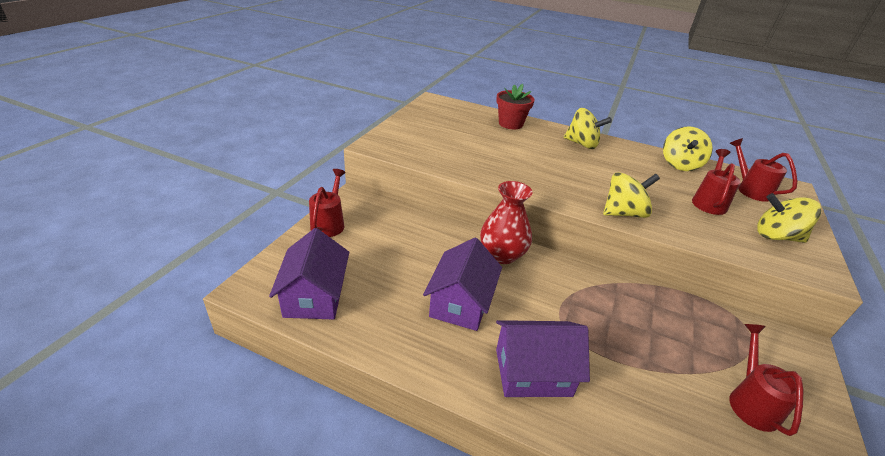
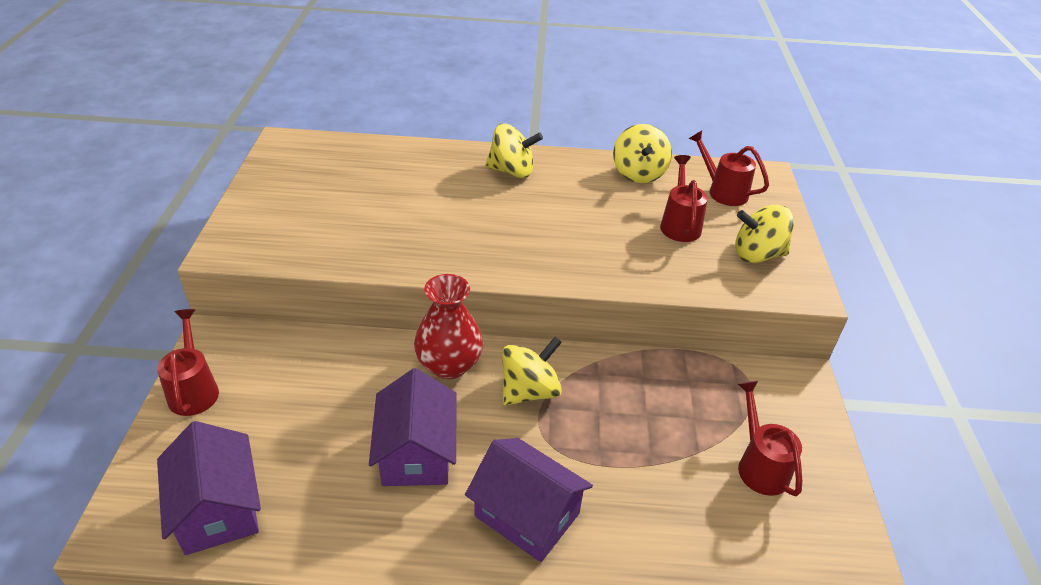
camera: 20 degrees left, 5 degrees up
red flower pot [496,84,535,129] -> none
purple house [496,320,590,397] -> purple house turned 60 degrees clockwise [465,438,593,562]
yellow spinning top [603,172,660,218] -> yellow spinning top moved to [502,337,562,406]

